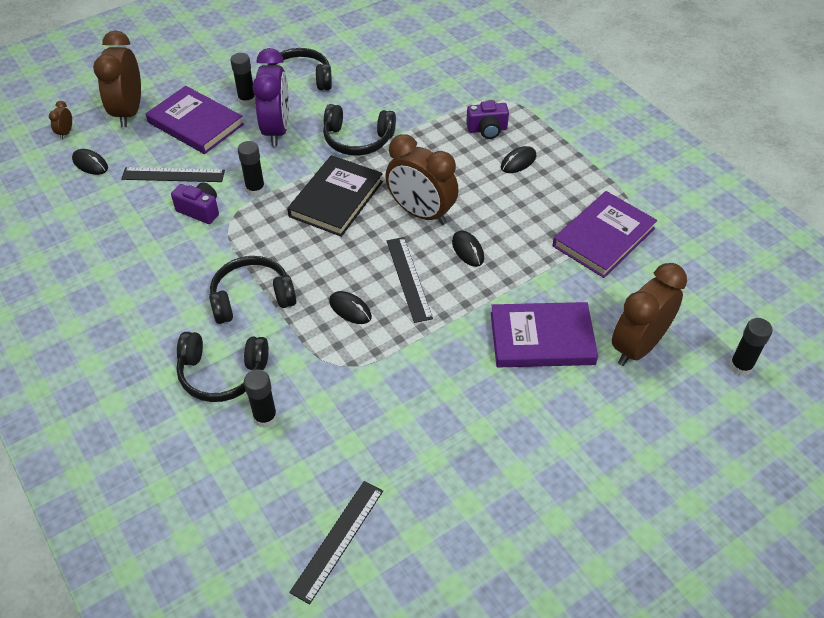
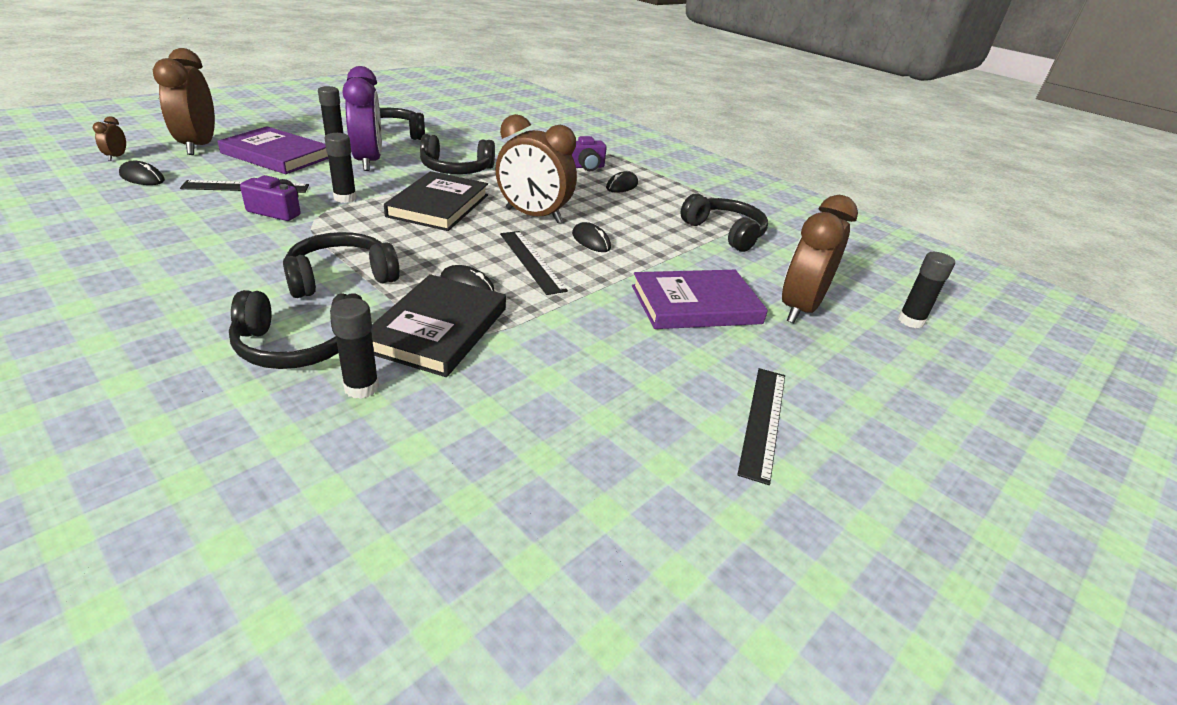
camera: 15 degrees left, 15 degrees down
black ruler [289,481,383,605] -> black ruler moved to [737,368,785,485]
purple book [553,191,657,278] -> black headphones [680,193,768,252]
none -> black book [371,274,506,377]

